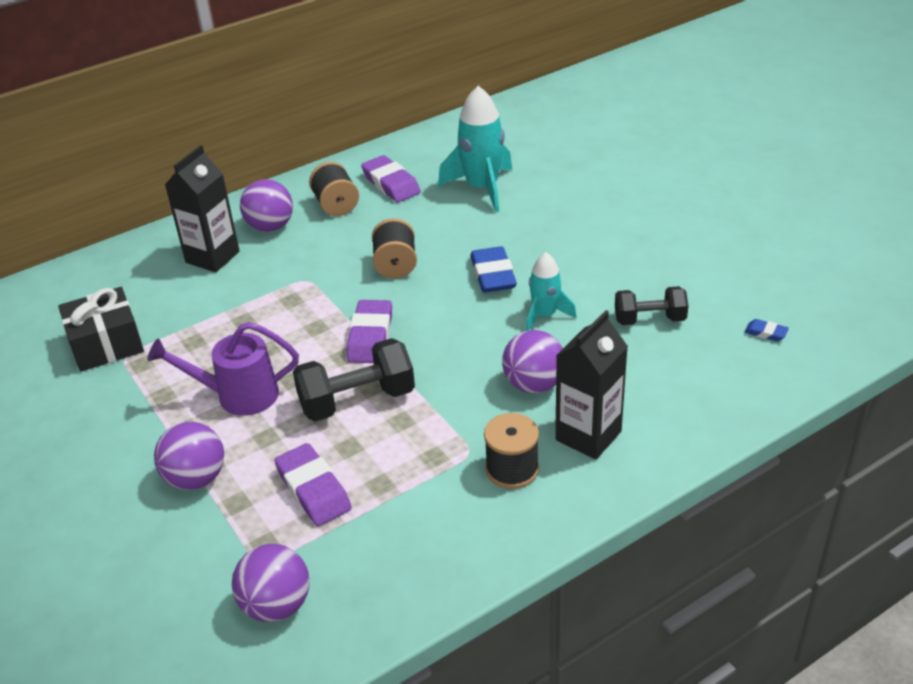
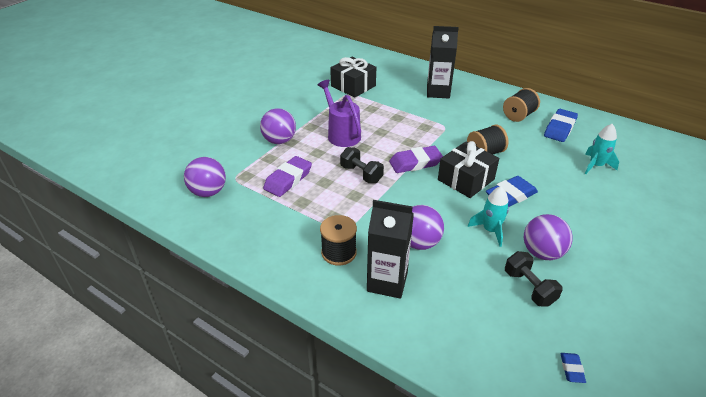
camera: 65 degrees right, 0 degrees up
purple ball [240,179,293,232] -> purple ball moved to [524,214,573,260]
black dumbbell [293,338,415,421] -> black dumbbell [340,147,384,183], size x0.65
purple eraser [361,155,421,202] -> blue eraser [544,109,578,142]
turquoise rocket [438,86,512,212] -> turquoise rocket [585,124,619,174], size x0.60
none -> black gift [438,141,499,198]

